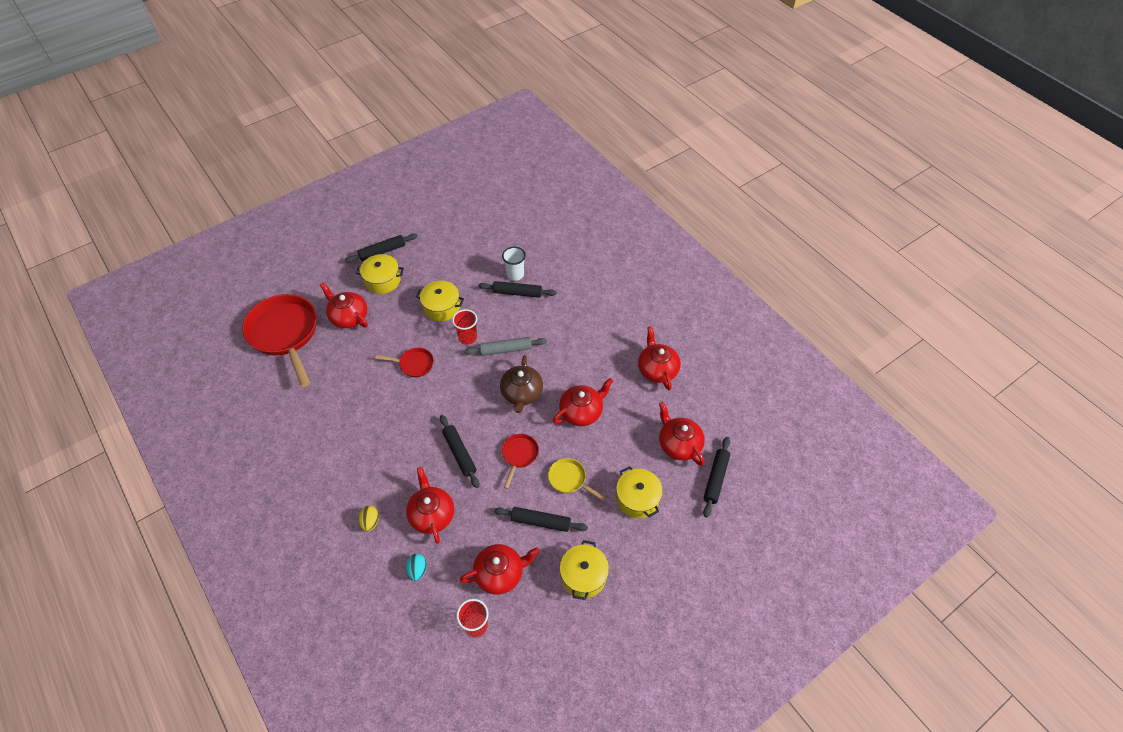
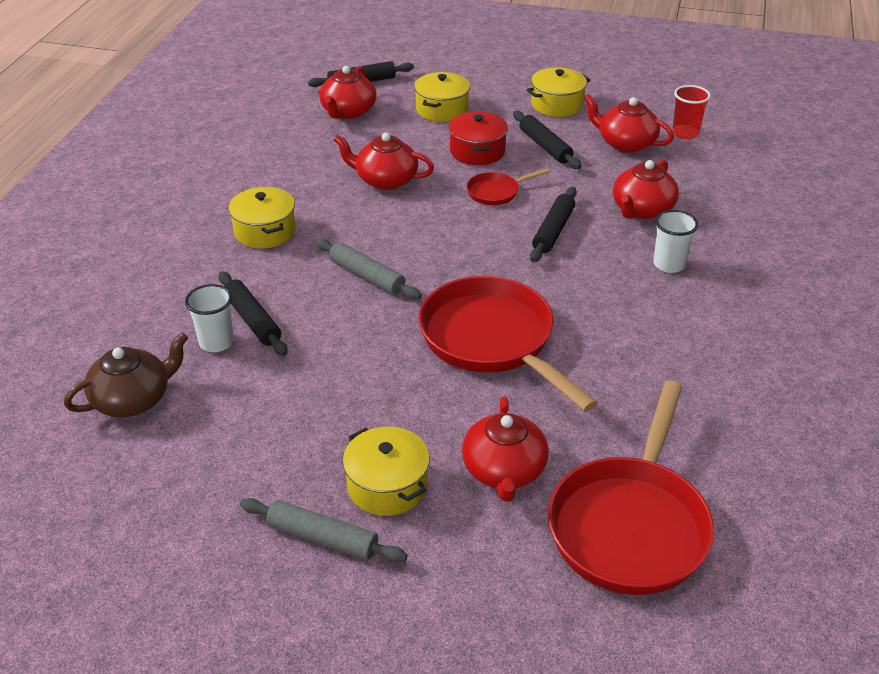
camera: 130 degrees left, 15 degrees down
black rolling pin [345,233,417,263] -> grey rolling pin [240,498,407,563]
yellow egg [359,506,379,531] -> none
red pan [375,348,434,377] -> red pan [419,276,598,412], size x2.17
turquoise egg [406,554,427,581] -> none
yellow pot [416,281,464,321] -> yellow pot moved to [229,187,296,249]
red cup [452,309,477,345] -> none
brown teapot [500,355,543,413] -> brown teapot moved to [64,332,188,417]
yellow pan [548,458,606,501] -> red pot [449,111,508,165]
red teapot [638,326,681,390] -> none
none -> white cup [653,210,698,273]

